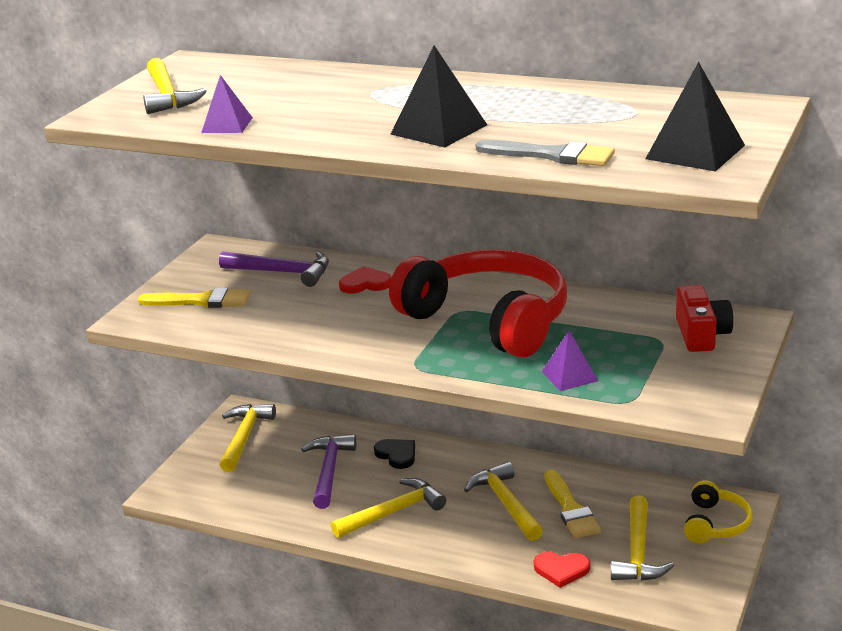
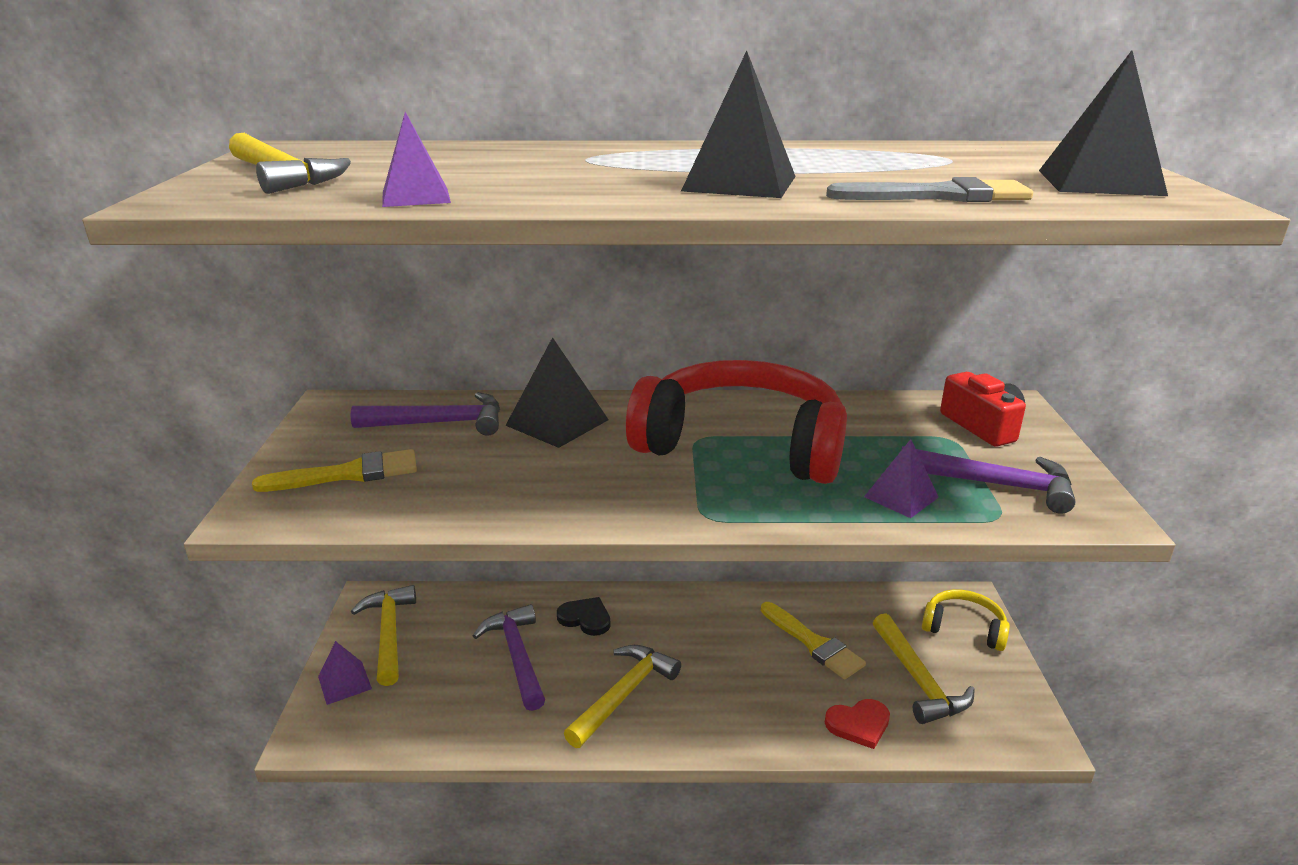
camera: 25 degrees left, 0 degrees up
red heart [339,266,392,293] -> black pyramid [505,337,609,448]
yellow hammer [464,462,543,541] -> none
yellow headphones [684,480,753,543] -> yellow headphones turned 60 degrees counterclockwise [922,590,1010,651]
none -> purple pyramid [318,641,372,705]
none -> purple hammer [902,446,1076,514]

